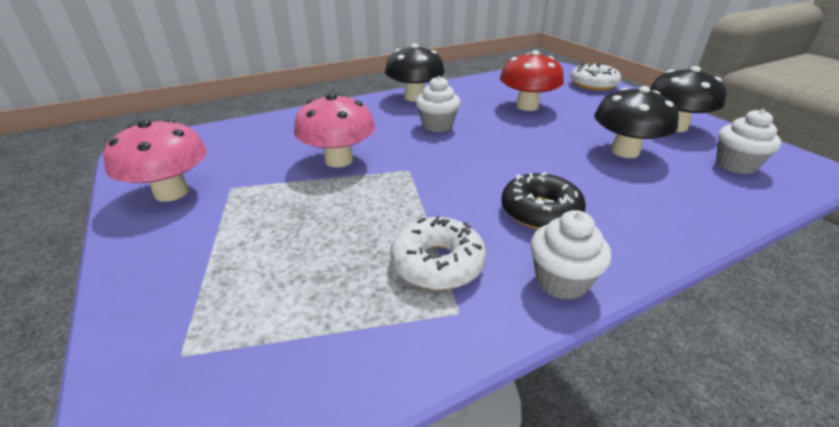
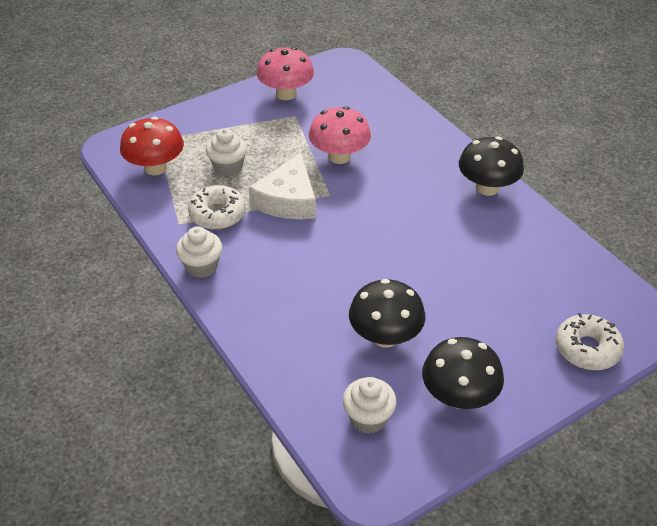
camera: 85 degrees right, 10 degrees up
white cupcake [416,76,461,132] -> white cupcake moved to [206,128,247,176]
red mushroom [500,50,564,111] -> red mushroom moved to [120,117,184,175]
black donut [502,172,586,230] -> none
none -> white cheese [249,153,316,219]

